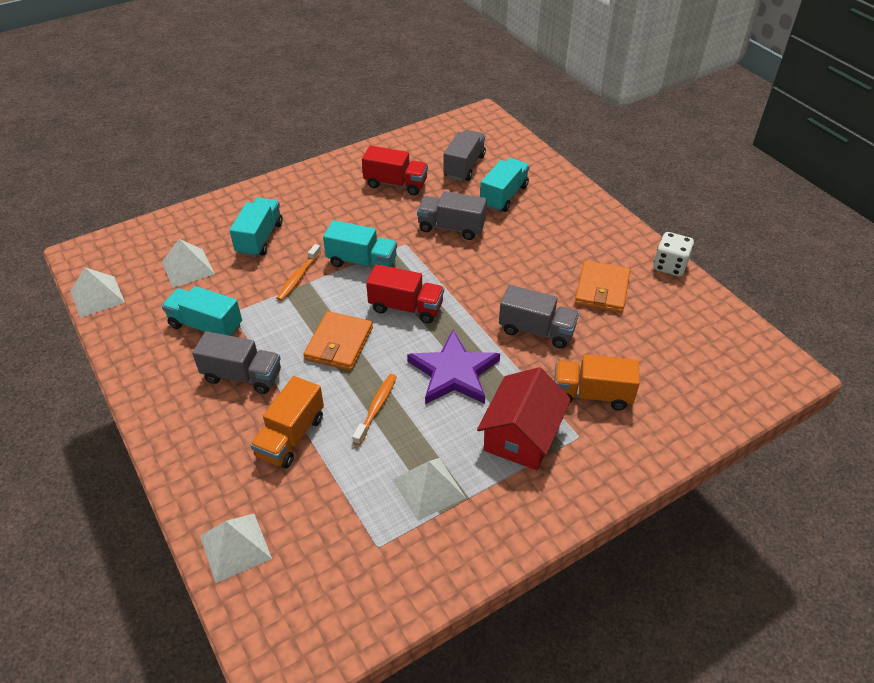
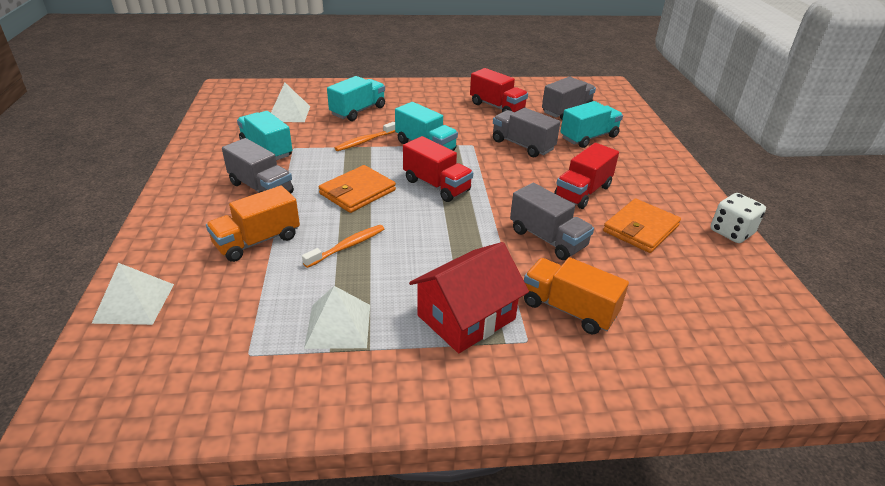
camera: 25 degrees right, 10 degrees down
white pyramid [71,267,125,318] -> none
purple star [407,330,500,404] -> none
none -> red truck [554,143,619,209]

